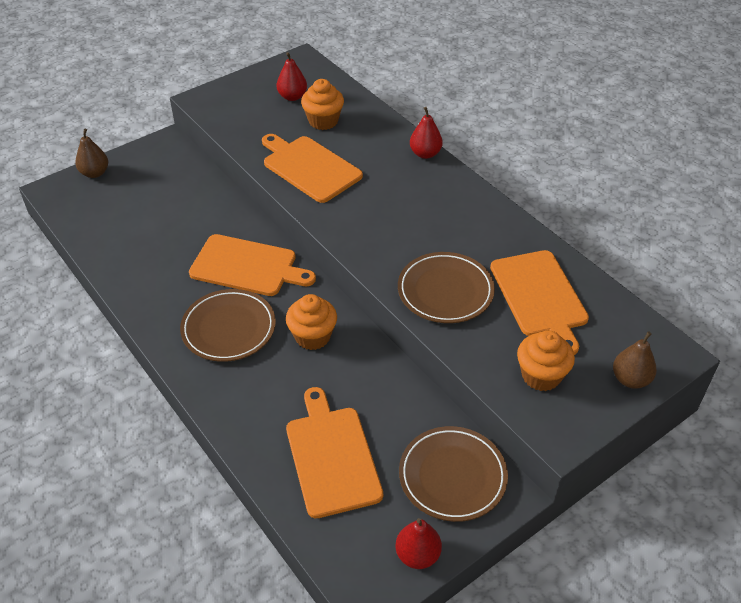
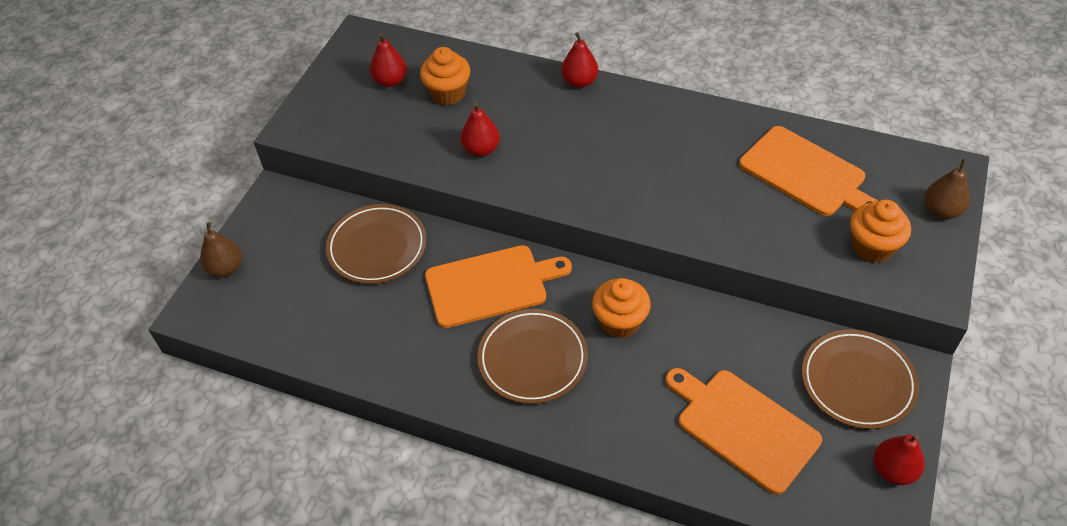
camera: 30 degrees left, 5 degrees up
orange cutting board [262,134,363,203] -> red pear [461,102,500,157]
brown plate [398,252,495,323] -> brown plate moved to [326,204,427,284]

